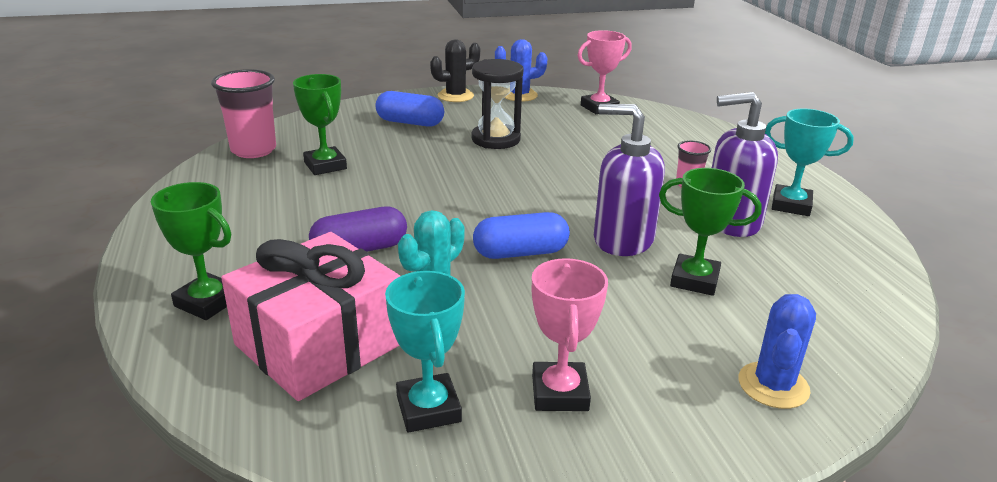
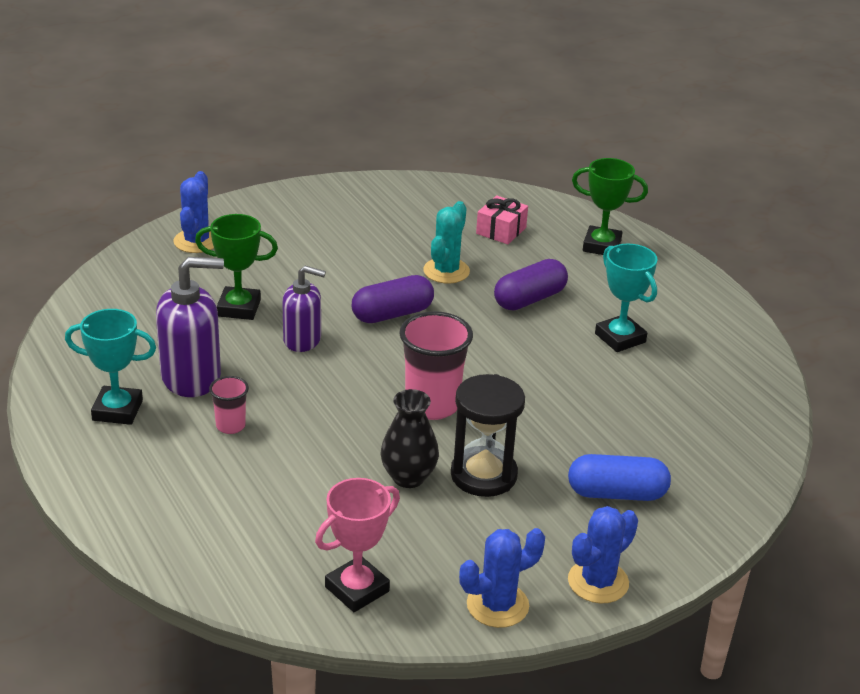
camera: 165 degrees right, 5 degrees up
pink cup [211,69,276,158] -> pink cup moved to [399,311,473,420]
pink gift [221,232,400,401] -> pink gift [476,195,528,244], size x0.46
green trophy [293,74,347,175] -> none
turquoise trophy [385,271,465,433] -> turquoise trophy moved to [595,244,658,352]
black cactus [430,40,480,102] -> blue cactus [568,506,638,604]
blue capsule [473,212,570,259] -> purple capsule [352,275,434,323]
pink trophy [532,258,608,411] -> none
purple soap dispenser [594,104,665,256] -> purple soap dispenser [282,266,326,352], size x0.65
none -> black vase [381,389,439,488]

